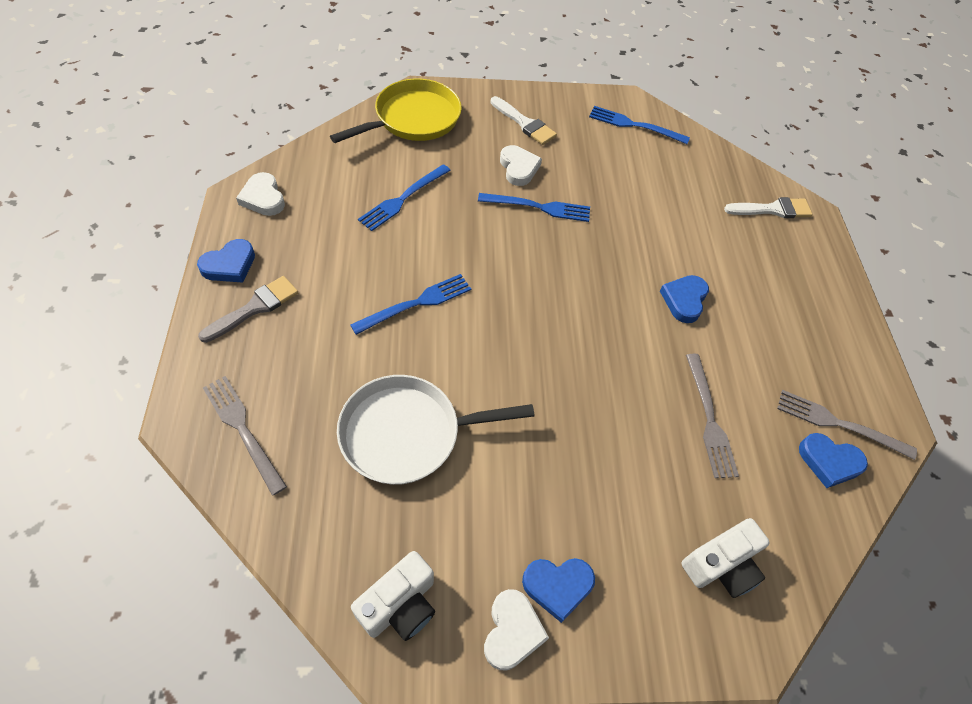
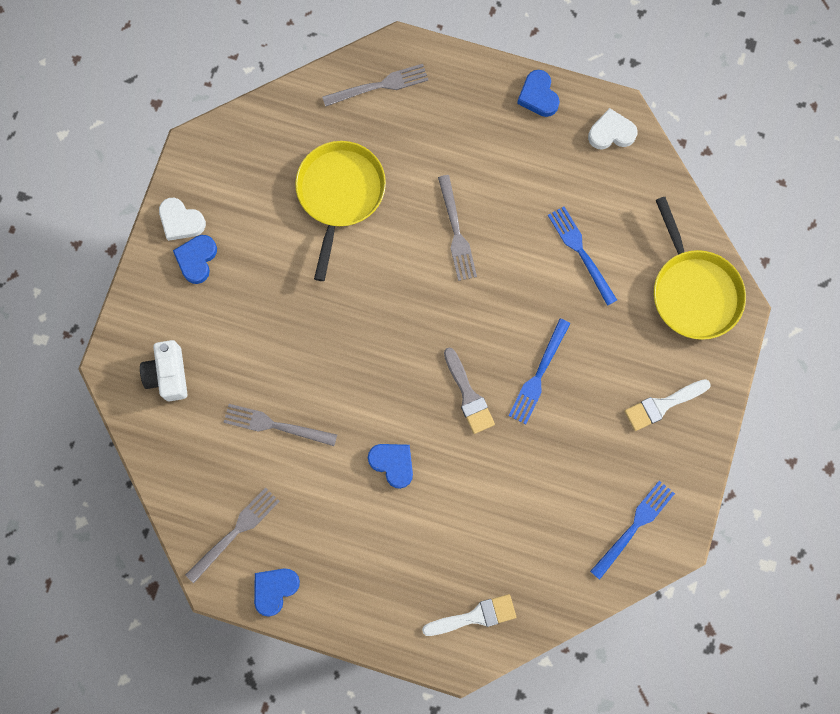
camera: 115 degrees right, 20 degrees up
grey brush [198,276,298,343] -> grey brush moved to [444,347,495,434]
white pan [337,375,534,485] -> yellow pan [295,141,386,281]
blue fork [350,274,471,335] -> grey fork [438,175,477,281]
white camera [351,551,435,641] -> none
white heart [500,145,542,186] -> none
white brush [724,197,813,218] -> white brush turned 120 degrees counterclockwise [422,594,516,636]
blue heart [799,433,868,488] -> blue heart moved to [254,568,300,616]

